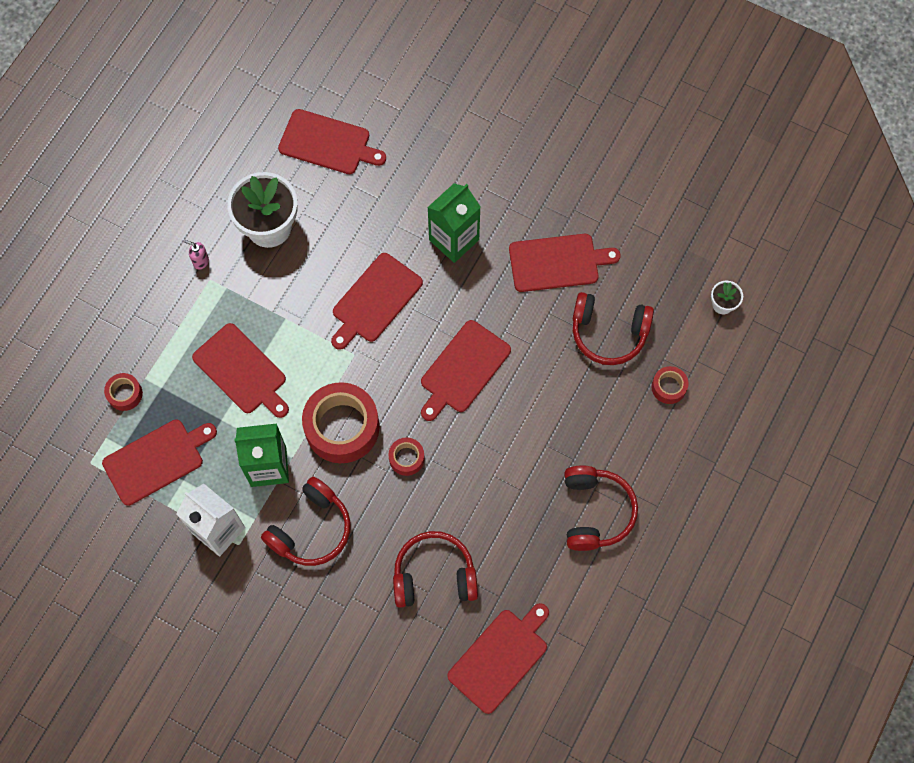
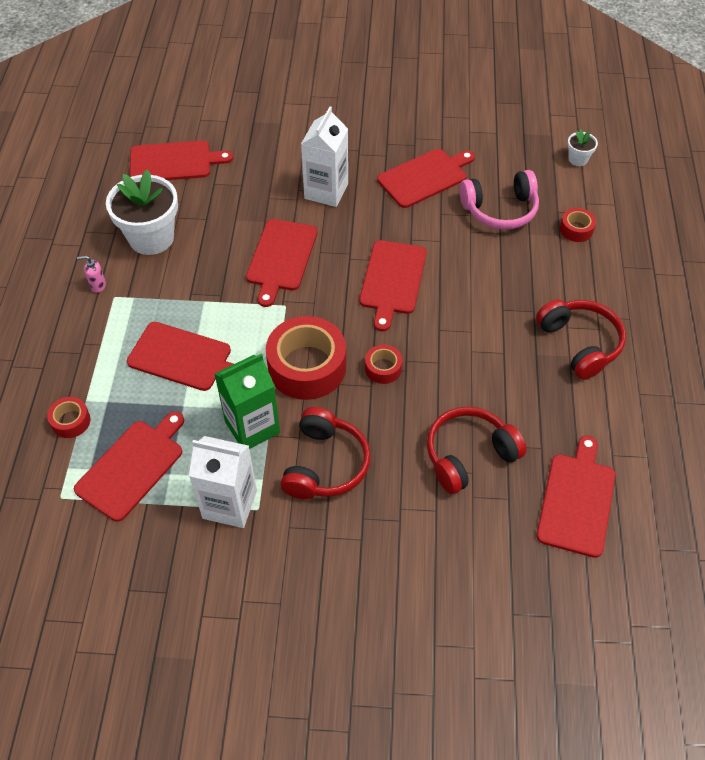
camera: 25 degrees left, 15 degrees down
green carton [427,183,481,263] -> white carton [301,107,348,207]
red headphones [572,292,654,365] -> pink headphones [460,170,539,230]

